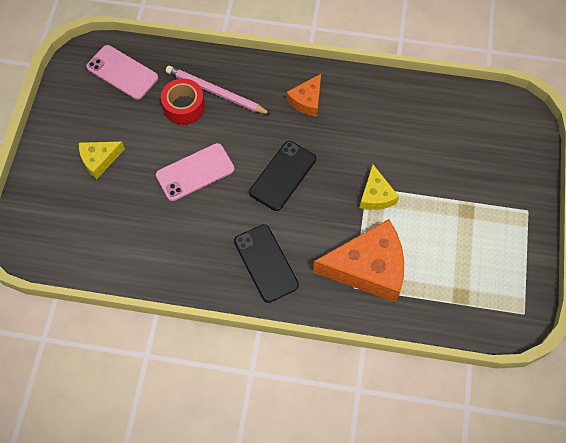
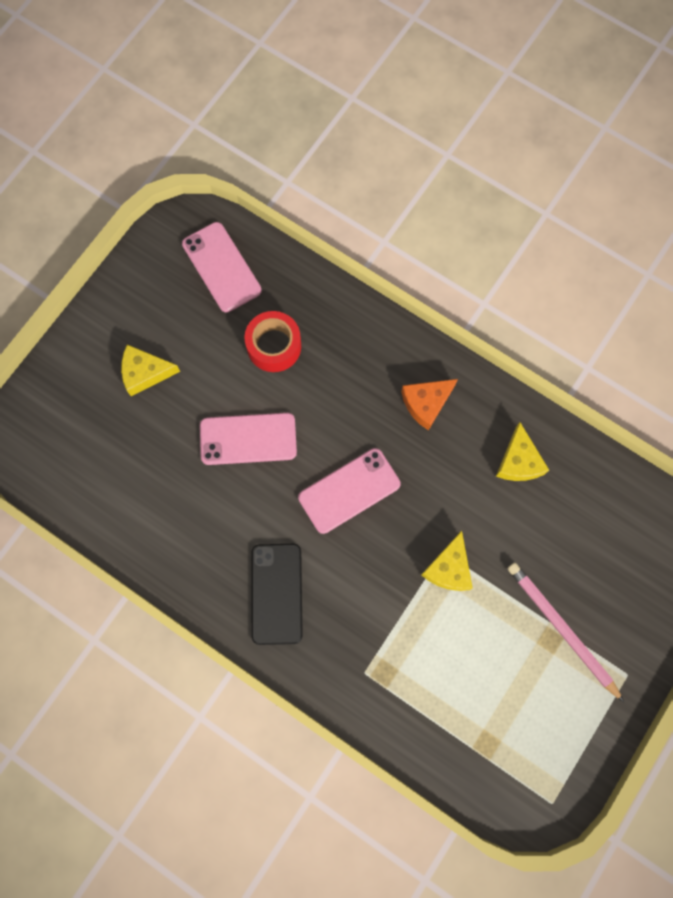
camera: 25 degrees right, 10 degrees up
pink pencil [166,66,271,115] -> pink pencil moved to [507,563,624,702]
black phone [249,141,316,211] -> pink phone [298,448,401,534]
orange cheese [313,219,404,302] -> none
none -> yellow cheese [496,422,549,481]

